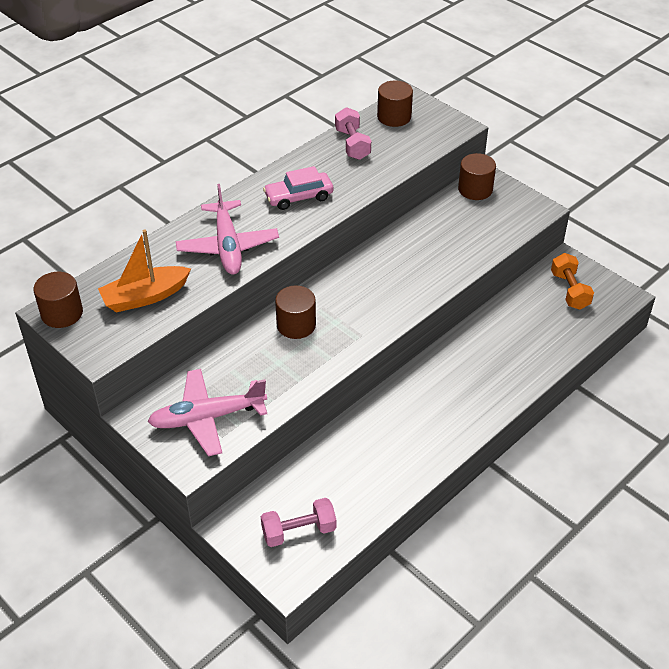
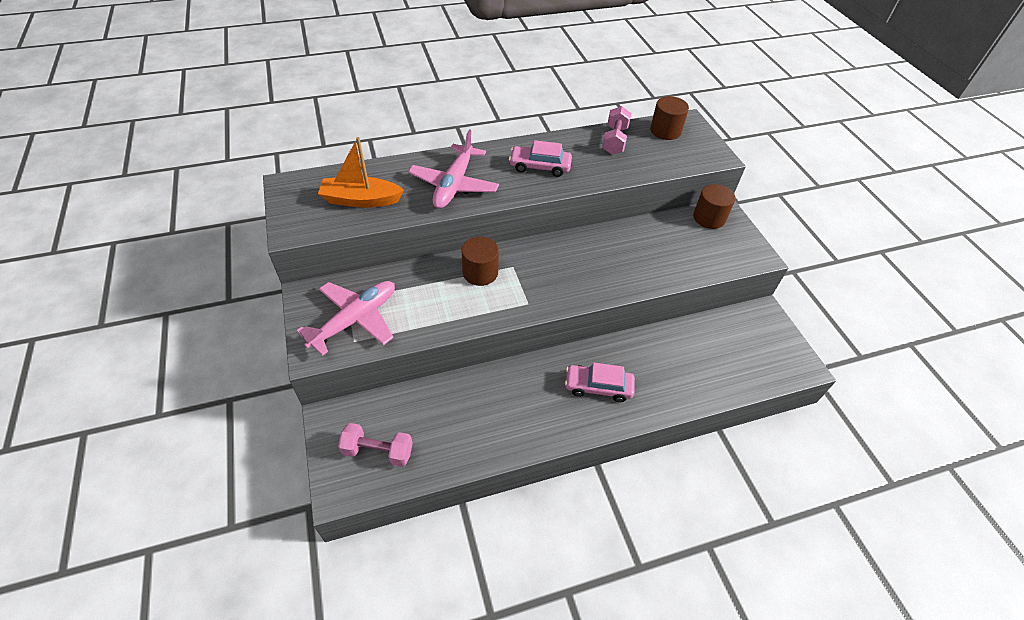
camera: 25 degrees right, 5 degrees up
brown cylinder [33,272,83,328] -> none
pink plane [148,369,267,456] -> pink plane turned 120 degrees clockwise [296,281,395,356]
orange dumbbell [551,253,594,310] -> none
none -> pink car [565,363,635,402]

